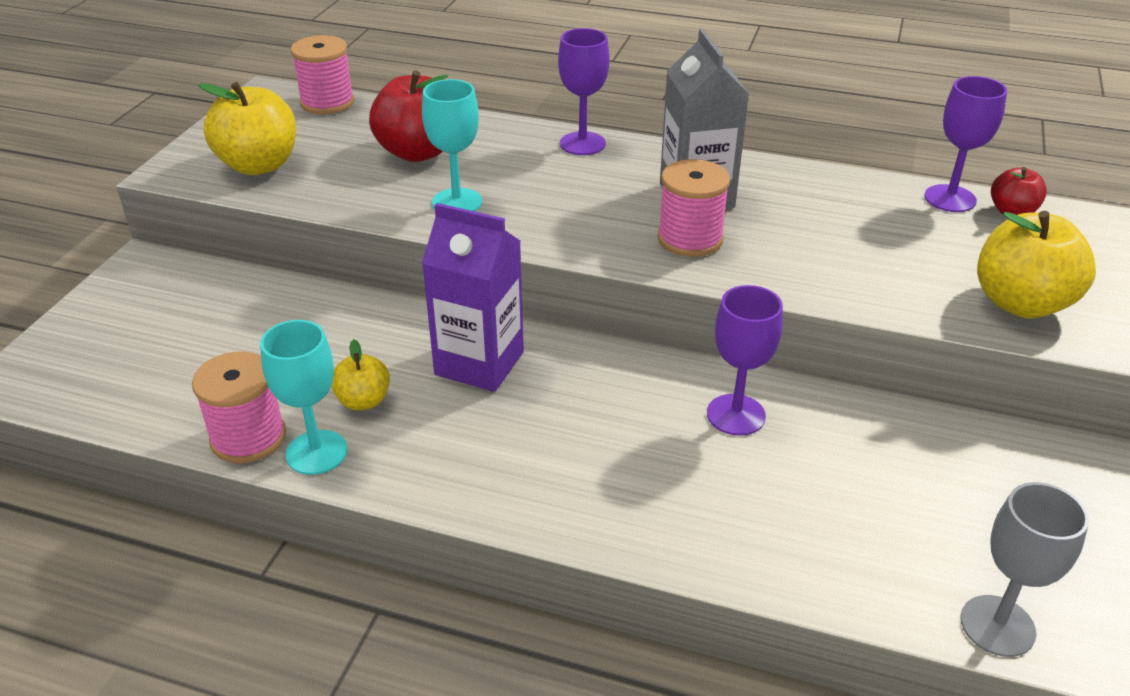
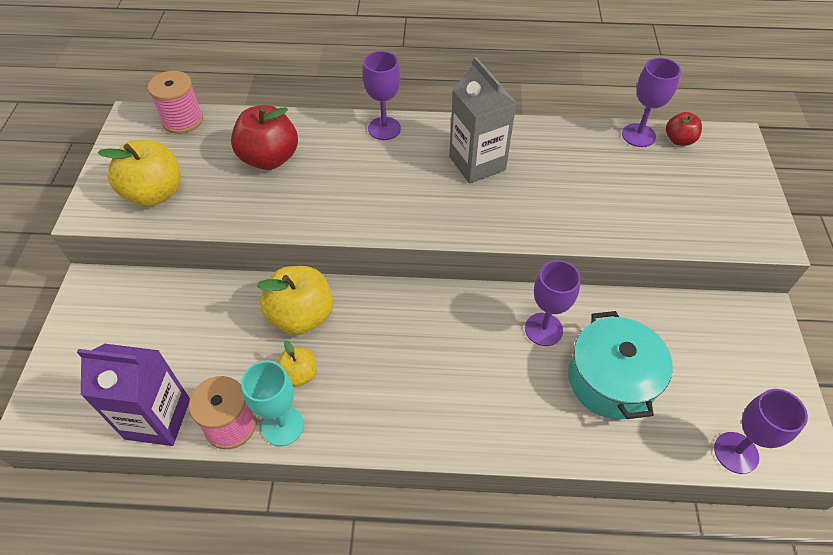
camera: 15 degrees left, 15 degrees up
turquoise goblet [422,79,482,211] -> none
purple carton [422,203,524,392] -> purple carton moved to [77,344,190,446]
pink spool [657,159,730,257] -> none
grey goblet [961,482,1089,657] -> purple goblet [714,389,808,474]
yellow apple [977,211,1096,318] -> yellow apple moved to [257,266,333,335]
none -> turquoise pot [568,311,673,420]

